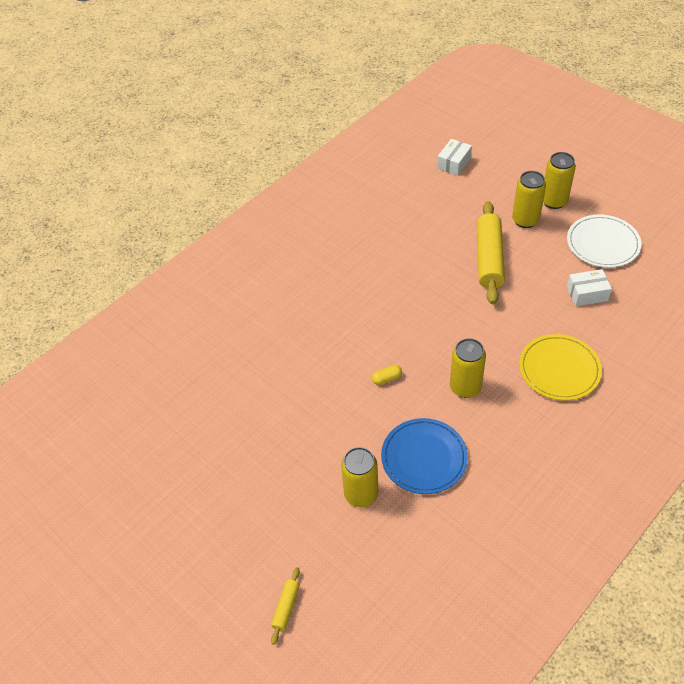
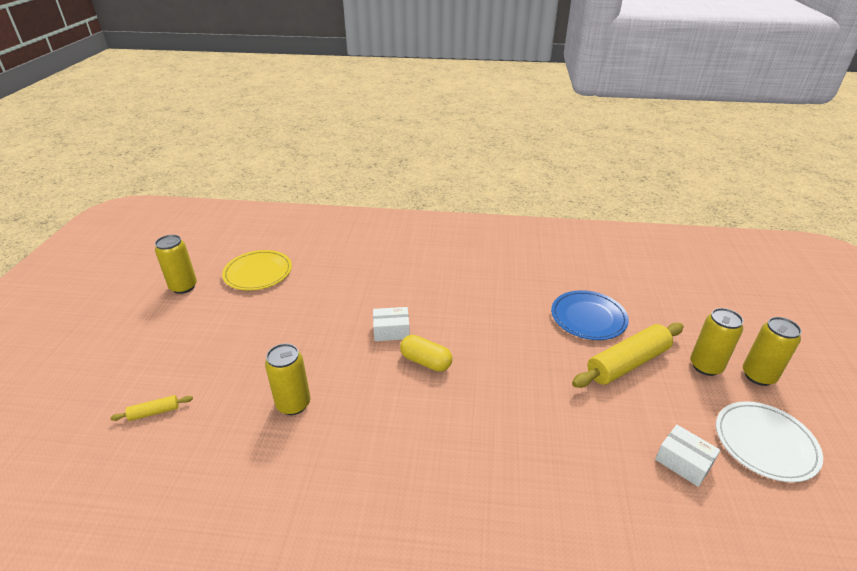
camera: 50 degrees right, 15 degrees down
yellow capsule [372,365,402,385] -> yellow capsule [400,335,452,372], size x1.73
blue plate [381,418,468,494] -> blue plate moved to [551,290,629,340]
white box [437,139,472,176] -> white box moved to [373,307,410,341]
yellow can [450,338,486,398] -> yellow can moved to [155,235,197,294]
yellow plate [519,334,602,400] -> yellow plate moved to [222,250,292,291]

